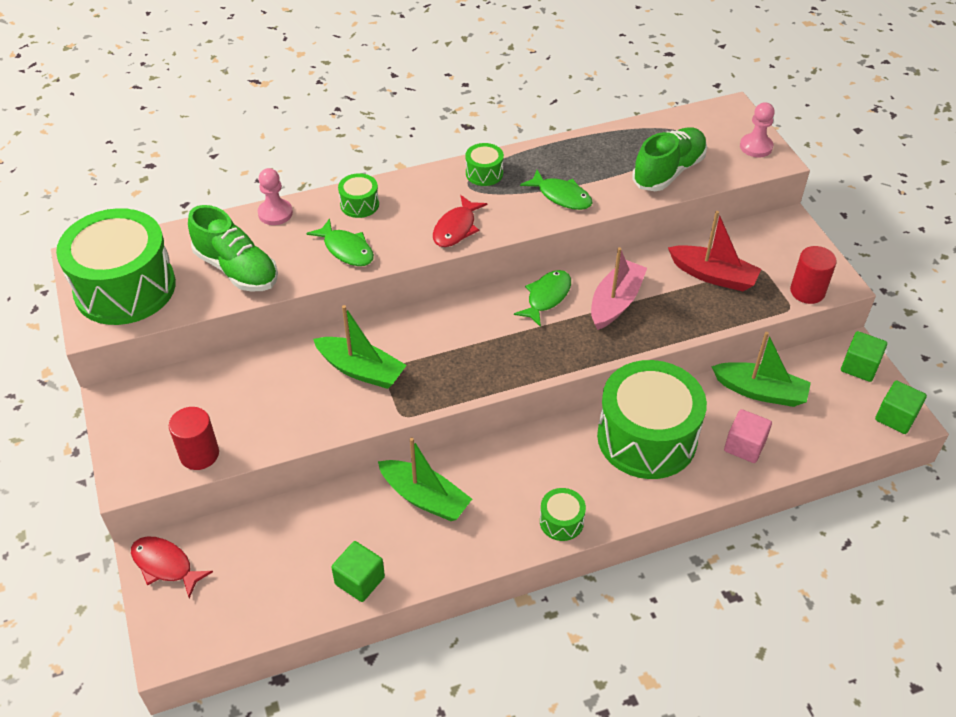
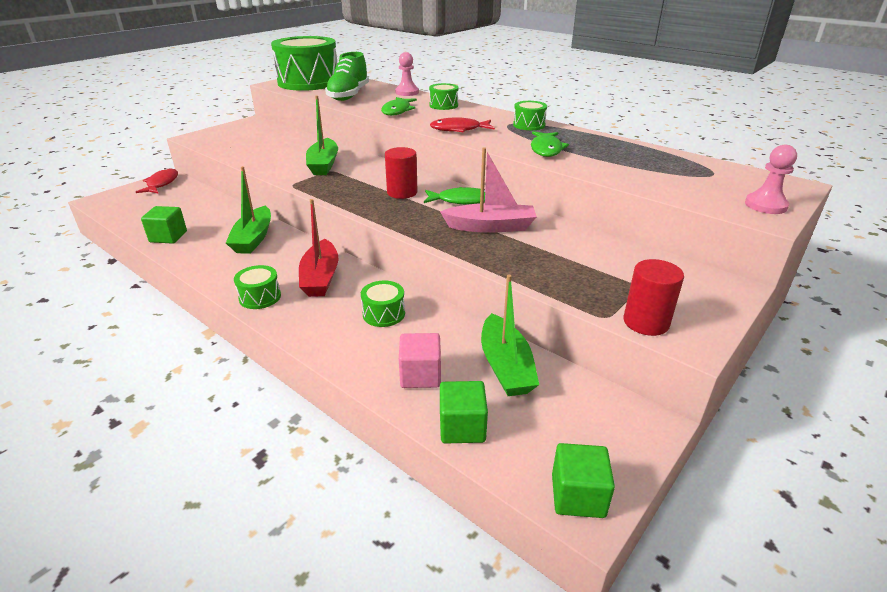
camera: 60 degrees right, 15 degrees down
red cylinder [169,407,219,470] -> red cylinder moved to [385,147,418,199]
green drum [597,360,707,479] -> green drum [361,281,405,327], size x0.42
green shoe [632,127,707,191] -> none
red boat [668,211,761,291] -> red boat moved to [299,199,338,297]
green cube [841,331,887,382] -> green cube moved to [440,381,488,444]

